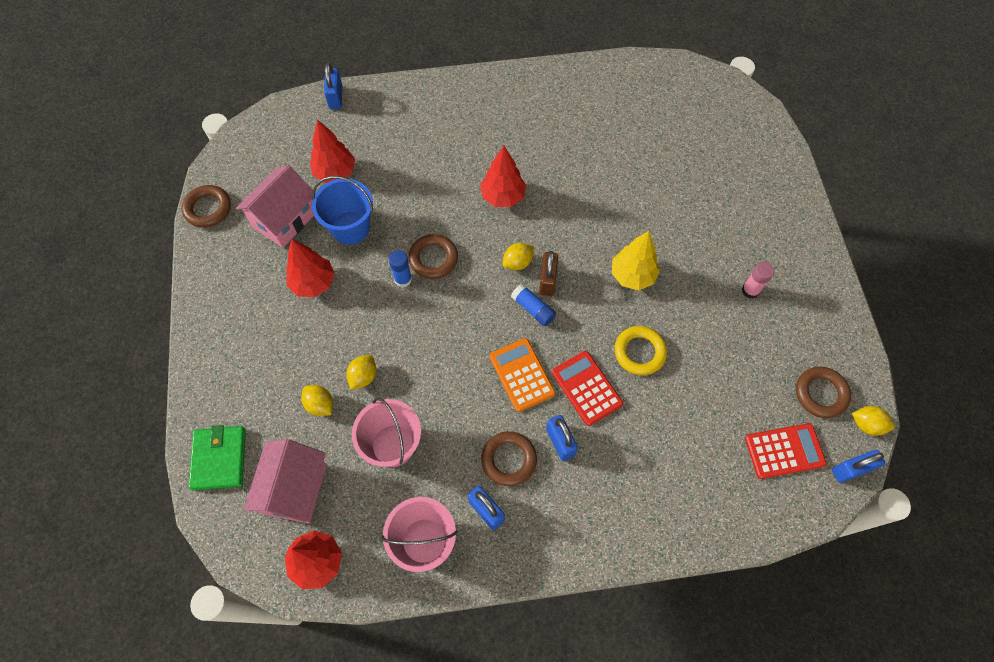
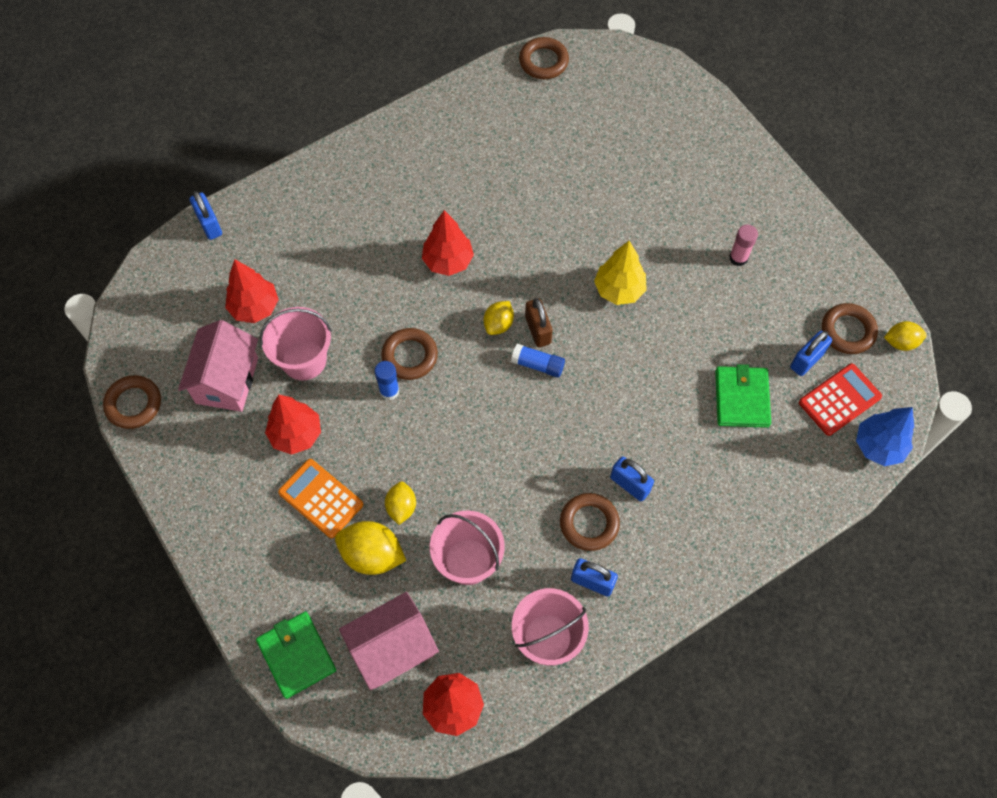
camera: 25 degrees left, 0 degrees up
pink house [244,439,326,523] -> pink house turned 75 degrees clockwise [339,592,439,690]
yellow lemon [301,385,333,416] -> yellow lemon [335,521,406,575], size x1.64
blue bucket [312,176,373,245] -> pink bucket [260,307,332,380]
orange calculator [490,338,555,412] -> orange calculator moved to [278,459,363,538]
red calculator [552,351,623,426] -> none
yellow ring [614,326,667,375] -> none
blue padlock [832,450,885,483] -> blue padlock moved to [790,330,832,376]
none -> brown ring [519,37,569,79]
none -> green wallet [715,364,771,428]
none -> blue tree [856,407,914,466]

